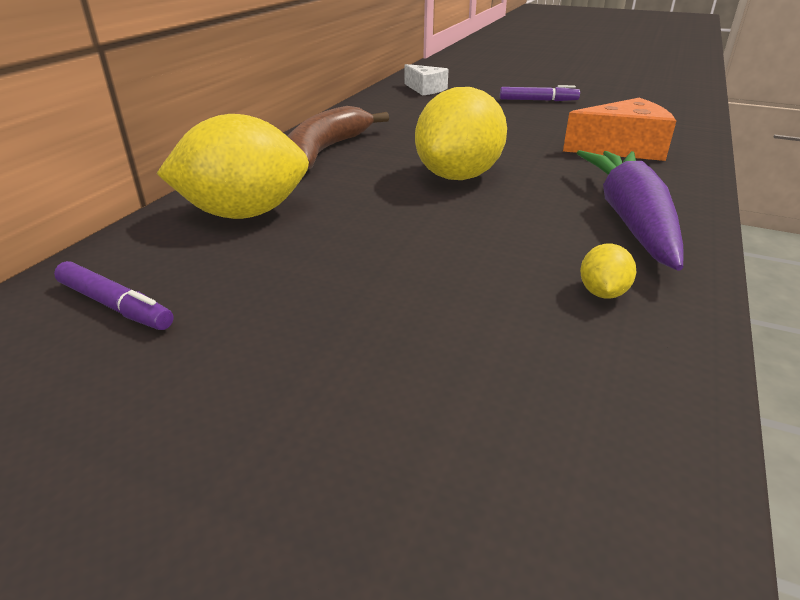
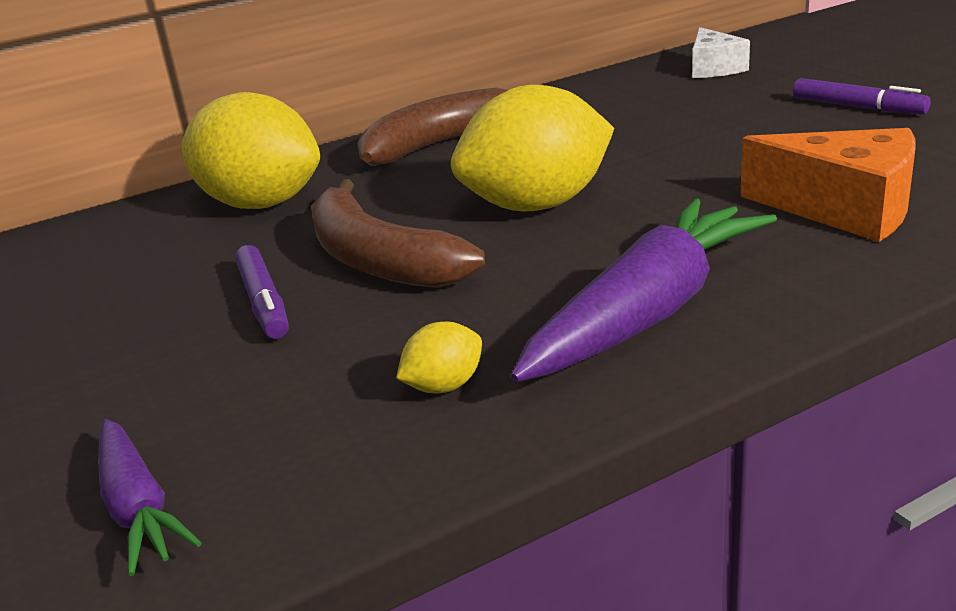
camera: 40 degrees right, 5 degrees down
purple marker [54,261,174,330] -> purple marker moved to [235,245,289,339]
none -> purple carrot [98,419,202,576]
none -> brown banana [311,179,485,288]

